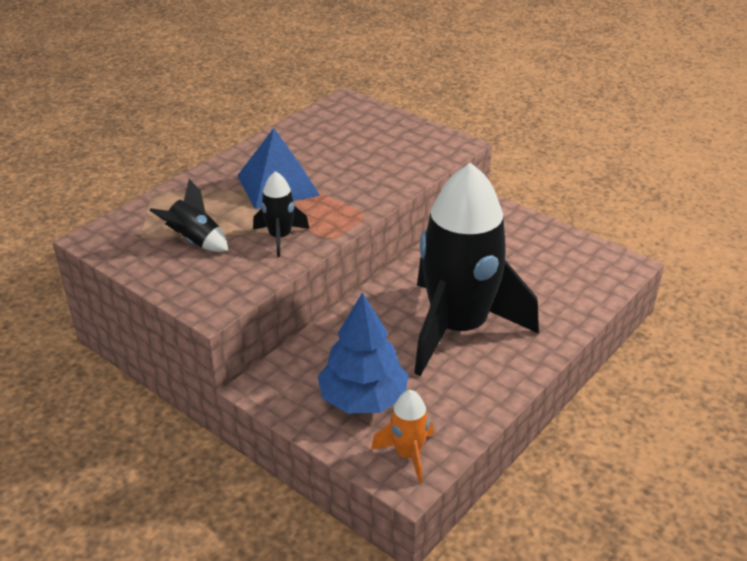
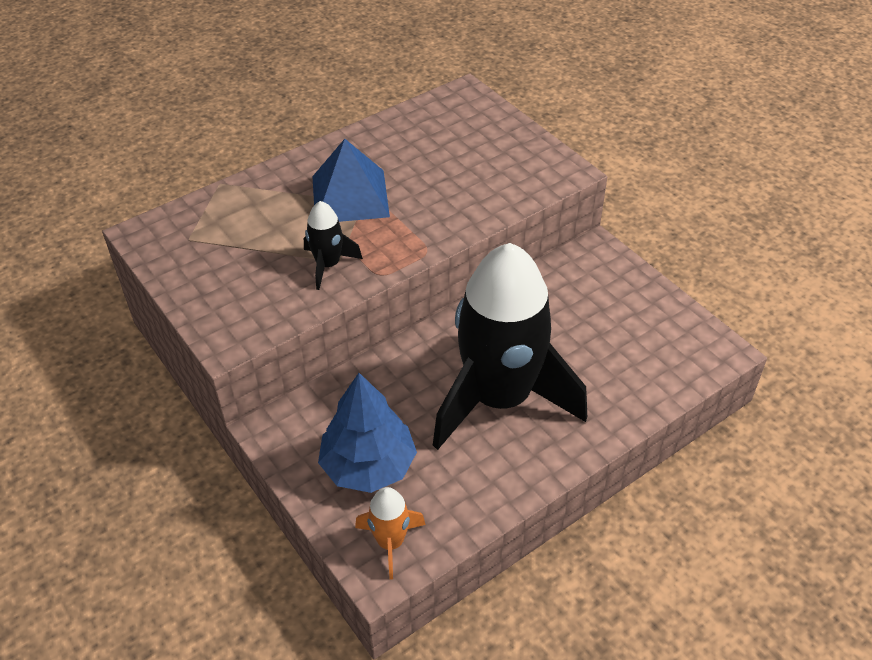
camera: 15 degrees right, 10 degrees up
black rocket [149,179,228,252] -> none

